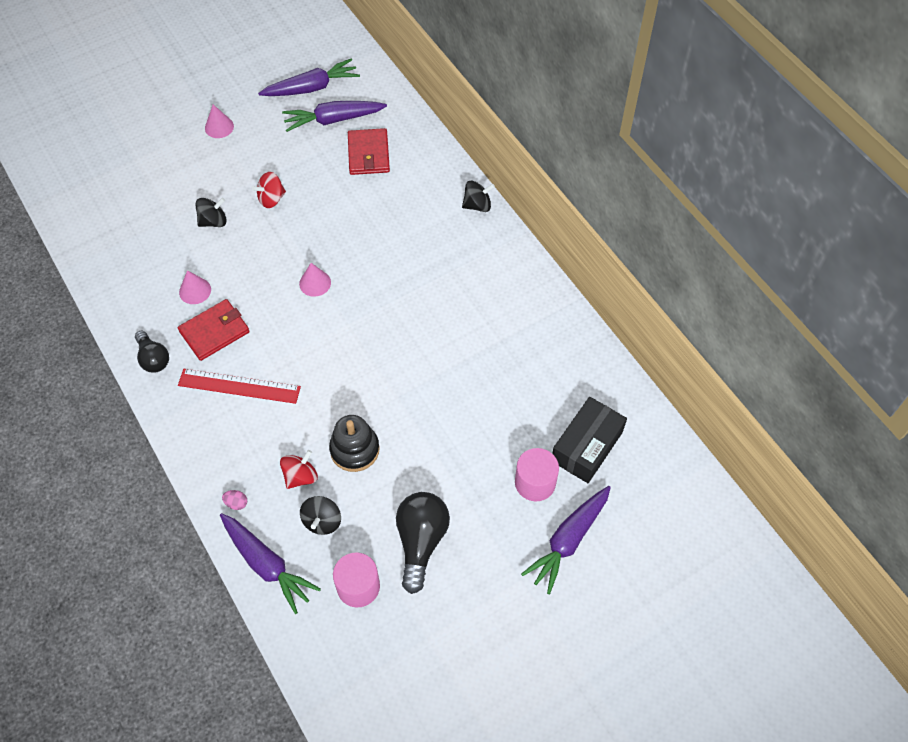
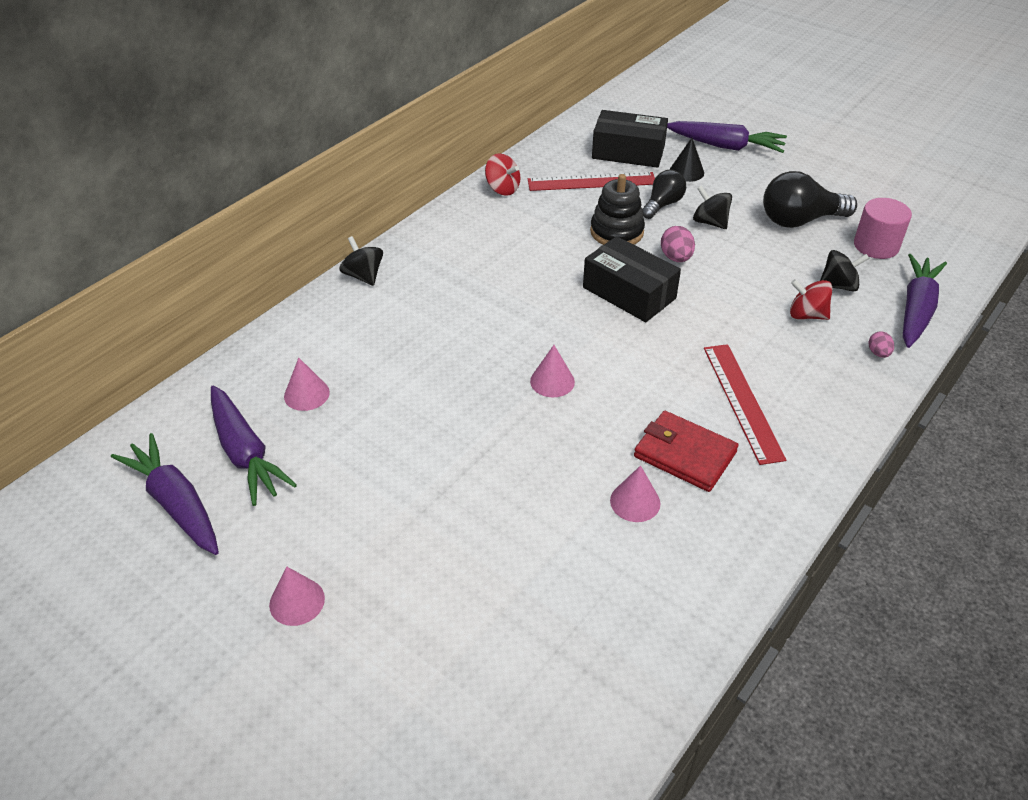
camera: 110 degrees left, 15 degrees down
black light bulb [135,331,169,373] -> black light bulb moved to [642,170,686,219]
black spinning top [195,198,227,227] -> black spinning top moved to [693,186,732,229]
red spinning top [252,172,286,208] -> red spinning top moved to [485,153,520,196]
black stacking toy [329,415,380,472] -> black stacking toy moved to [590,174,645,245]
red wallet [348,128,390,175] -> pink cone [284,358,330,411]
pink cylinder [515,448,559,501] -> black cone [670,138,704,182]
none -> red ruler [528,172,655,191]
none -> black box [583,236,681,322]
none -> pink egg [661,226,695,262]

